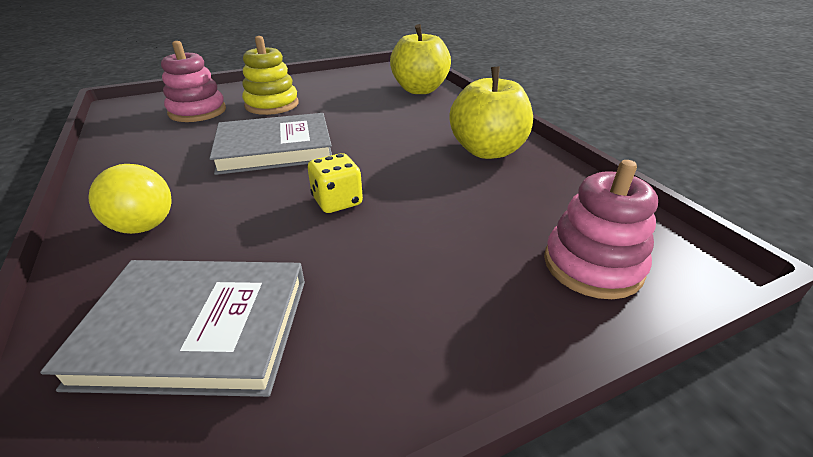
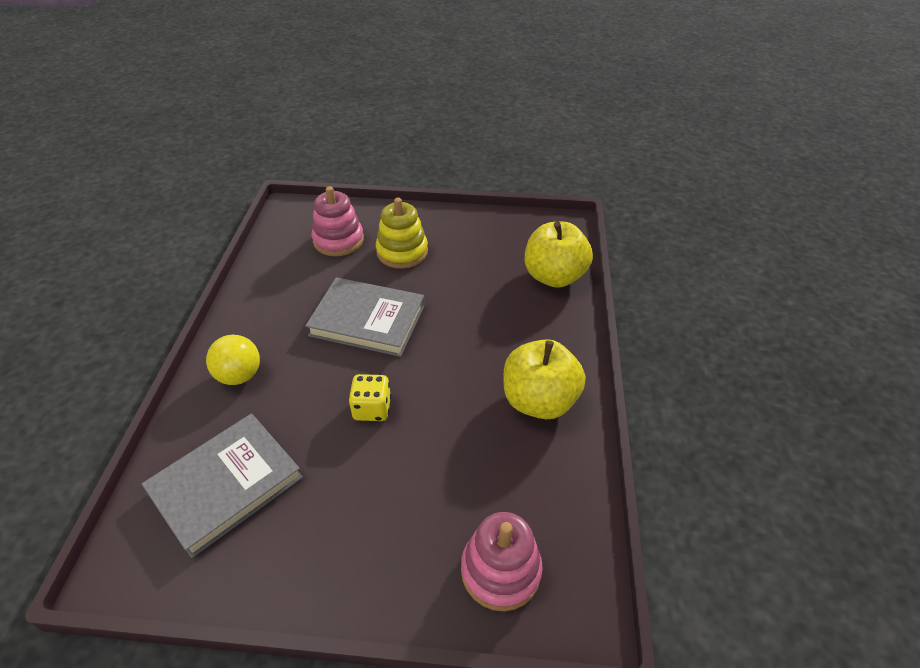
camera: 30 degrees right, 10 degrees up
grey book [40,260,305,397] -> grey book turned 75 degrees counterclockwise [142,414,303,558]

